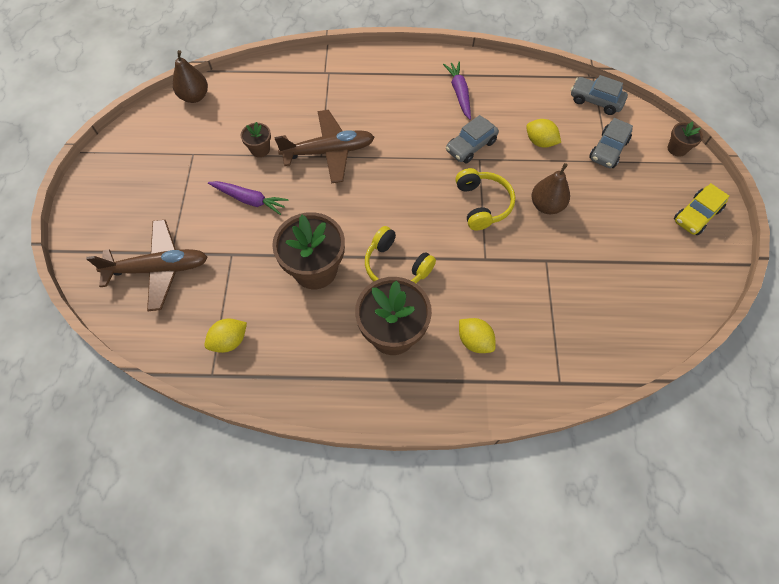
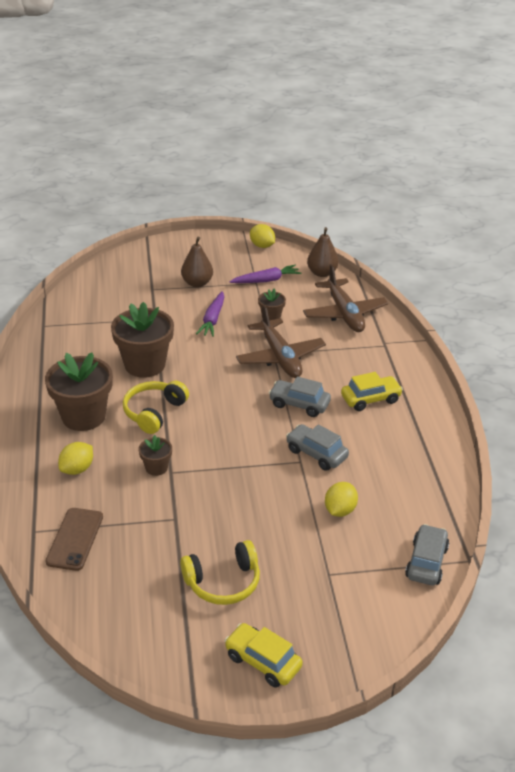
camera: 80 degrees right, 25 degrees down
brown plane [86,220,208,311] -> brown plane moved to [303,264,388,332]
yellow lemon [205,318,247,353] -> yellow lemon moved to [250,224,275,248]
purple carrot [443,61,471,120] -> purple carrot moved to [229,265,301,283]
yellow headphones [455,168,515,231] -> yellow headphones moved to [180,540,260,605]
brown pear [532,163,570,214] -> brown pear moved to [181,237,213,287]
grey car [589,118,633,168] -> grey car moved to [269,376,331,417]
brown flower pot [668,121,703,157] -> brown flower pot moved to [139,435,172,476]
none -> brown phone [46,508,103,571]
none -> yellow car [341,372,403,411]

